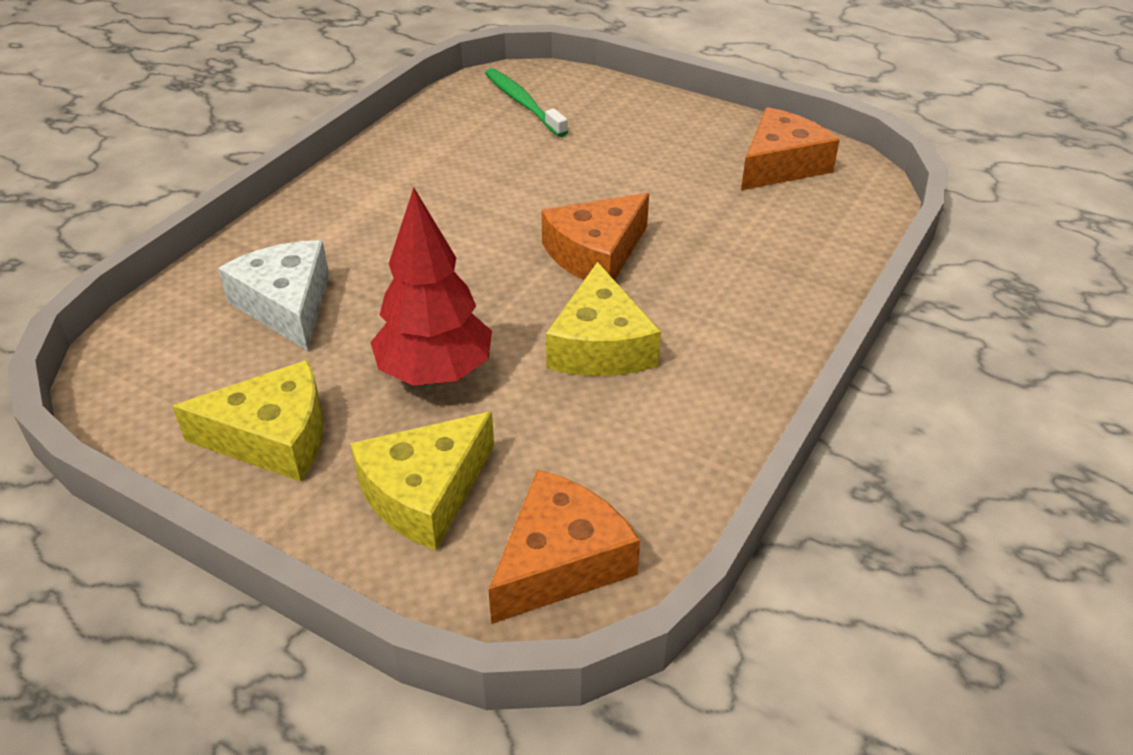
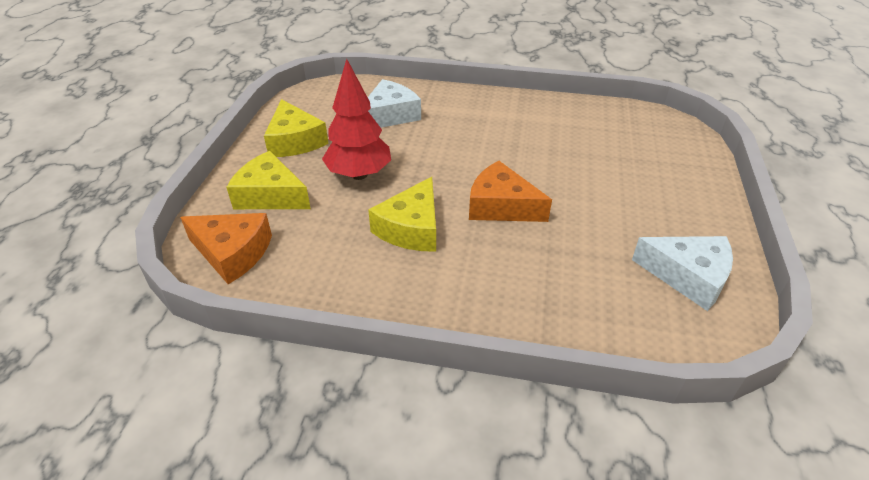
camera: 70 degrees right, 0 degrees up
green toothbrush [485,68,568,137] -> none
yellow cheese [546,262,661,376] -> yellow cheese turned 45 degrees counterclockwise [368,177,436,252]
orange cheese [741,107,840,190] -> white cheese [632,236,733,311]

